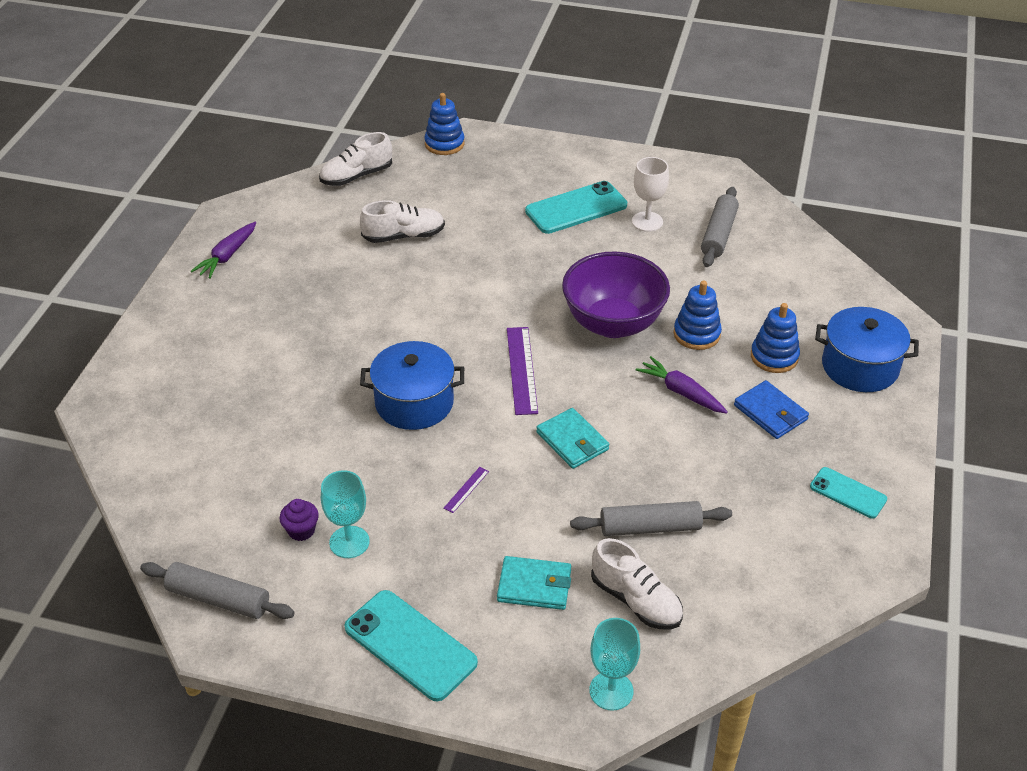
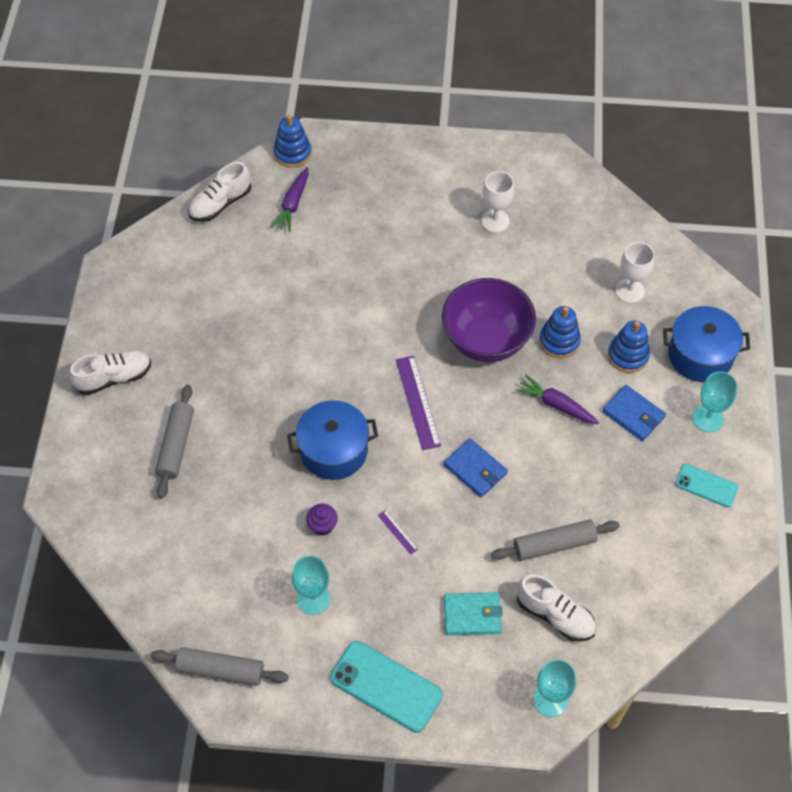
camera: 10 degrees left, 15 degrees up
purple carrot [191,222,256,279] -> purple carrot moved to [271,167,308,232]
purple cupcake [280,499,319,541] -> purple cupcake moved to [306,504,338,536]
white shoe [360,200,445,243] -> white shoe moved to [69,351,151,395]
purple ruler [443,467,489,513] -> purple ruler turned 60 degrees counterclockwise [378,510,418,555]
turquoise phone [525,181,627,234] -> none
turquoise wallet [536,408,609,469] -> blue wallet [444,438,508,497]
grey rolling pin [701,187,739,267] -> grey rolling pin moved to [155,385,194,499]
none -> white goblet [615,242,655,303]
none -> turquoise goblet [693,371,738,432]

